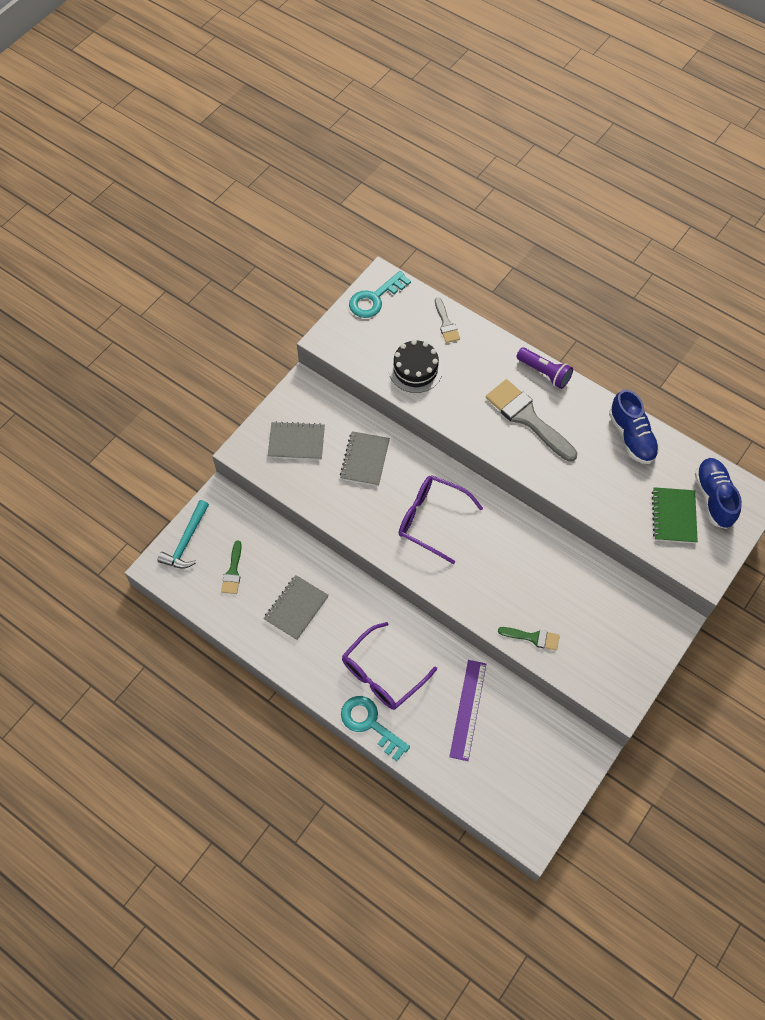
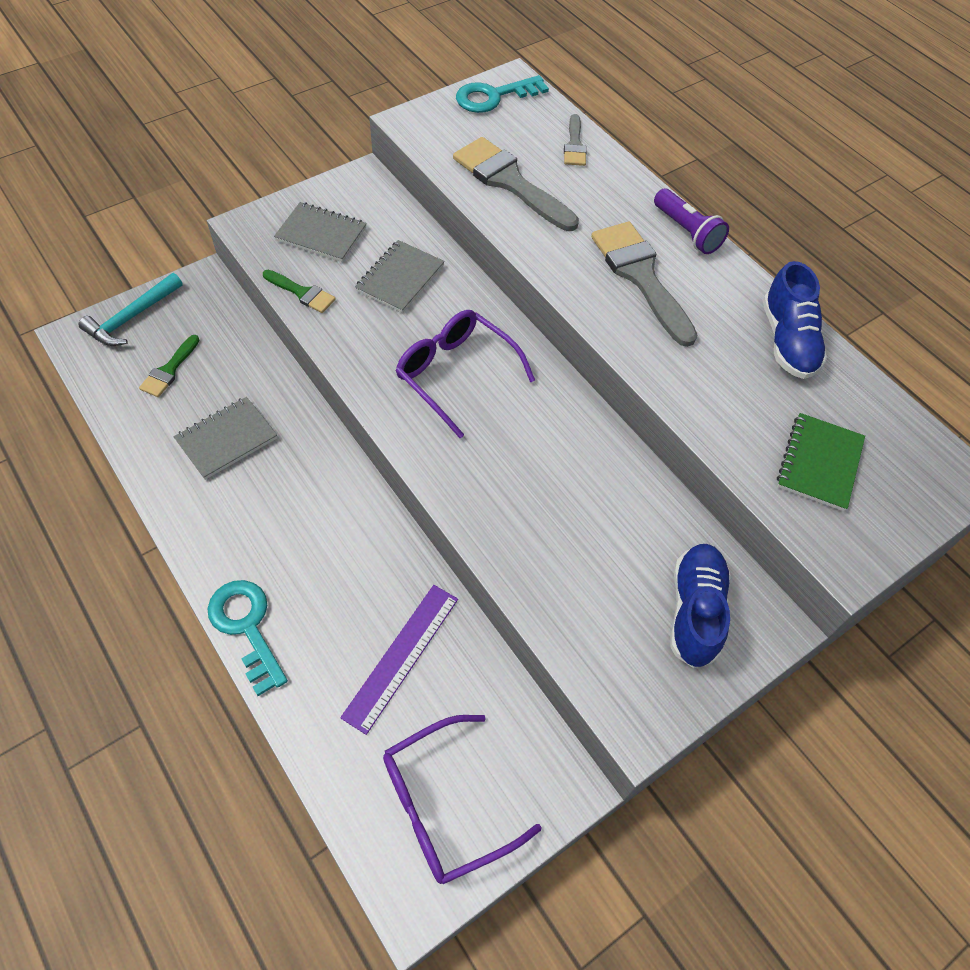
camera: 15 degrees right, 5 degrees down
purple glasses [342,622,437,710] -> purple glasses moved to [383,715,542,884]
black cake [389,340,443,393] -> grey brush [453,137,579,231]
green brush [498,627,560,650] -> green brush moved to [263,270,336,313]
blue shoe [695,458,742,529] -> blue shoe moved to [670,544,731,668]

